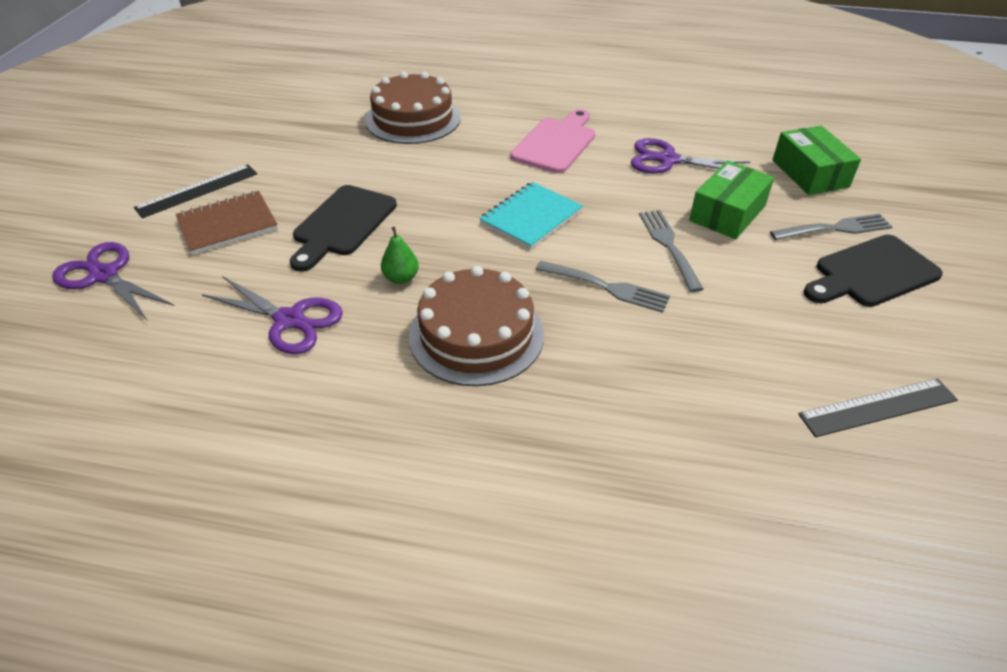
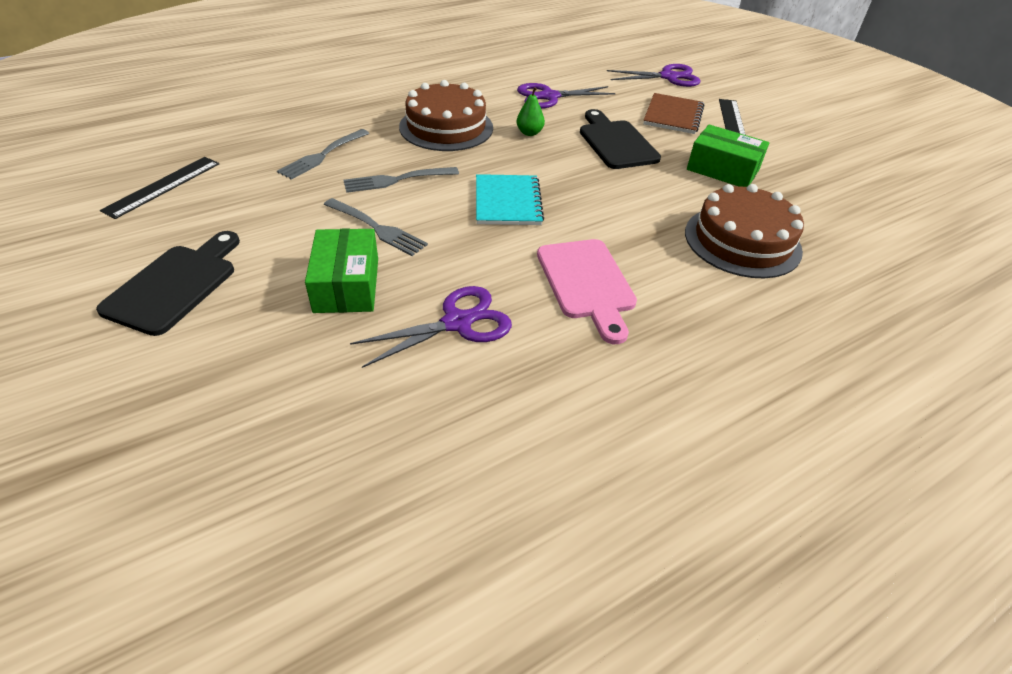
camera: 135 degrees right, 0 degrees up
grey fork [770,214,893,240] -> grey fork moved to [277,129,369,180]
green box [773,126,861,195] -> green box moved to [687,125,769,187]

